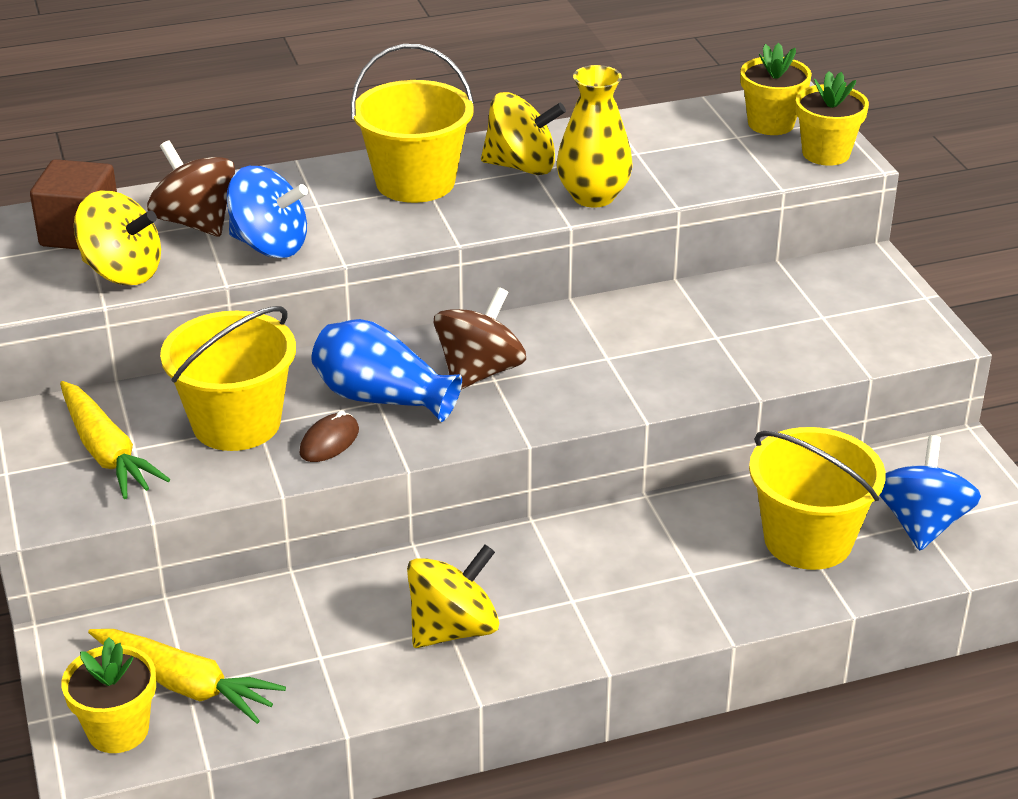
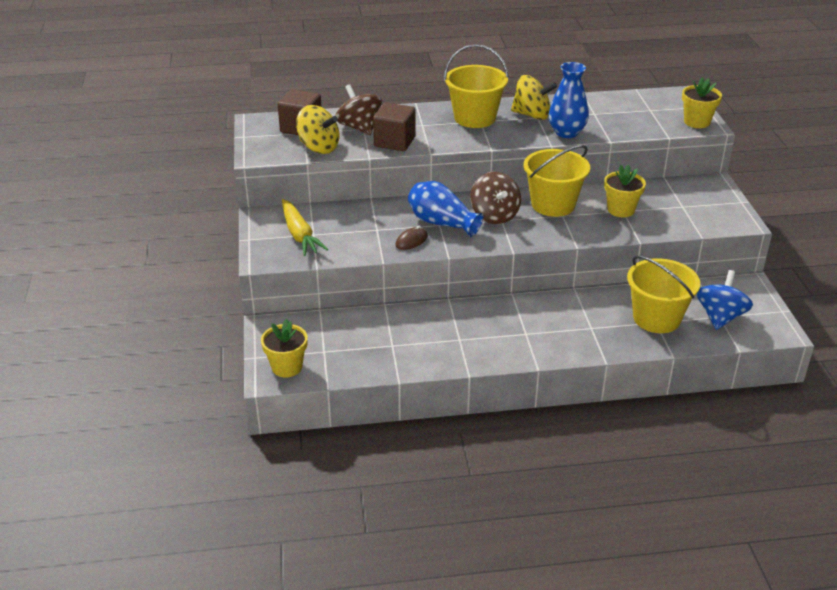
camera: 10 degrees right, 0 degrees up
yellow carrot [88,629,286,724] -> none
yellow bucket [160,306,296,451] -> yellow bucket moved to [524,145,590,217]
blue spinning top [227,166,308,258] -> brown cube [373,103,416,151]
yellow spinning top [407,545,499,648] -> none
brown spinning top [434,287,526,390] -> brown spinning top turned 120 degrees clockwise [470,172,521,224]
yellow vase [557,65,633,207] -> blue vase [549,62,589,138]
yellow flower pot [740,43,812,135] -> yellow flower pot moved to [604,165,646,217]

